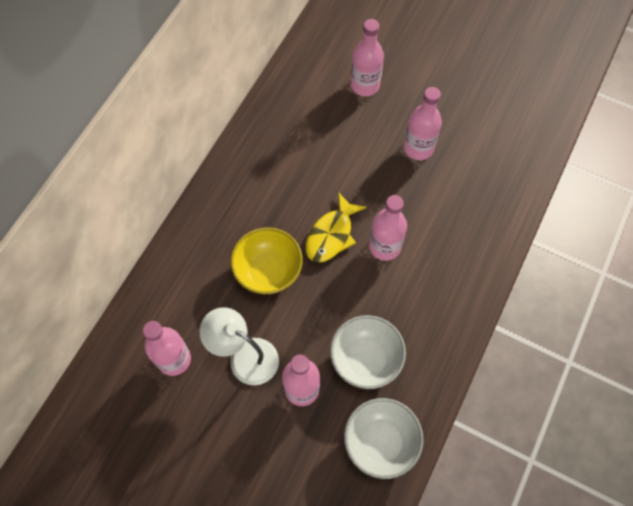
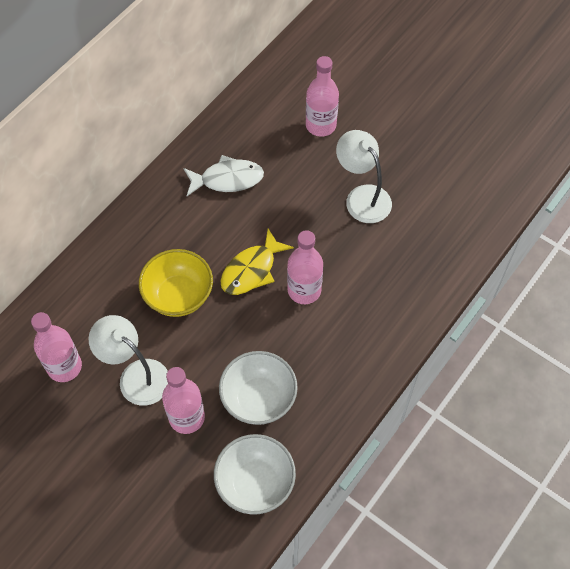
camera: 10 degrees right, 5 degrees down
pink bottle [404,87,442,160] -> white lamp [336,130,392,223]
none -> white fish [183,155,264,196]

